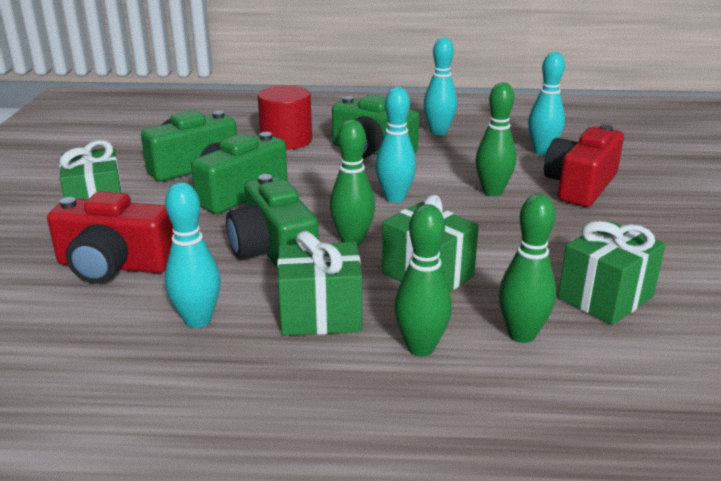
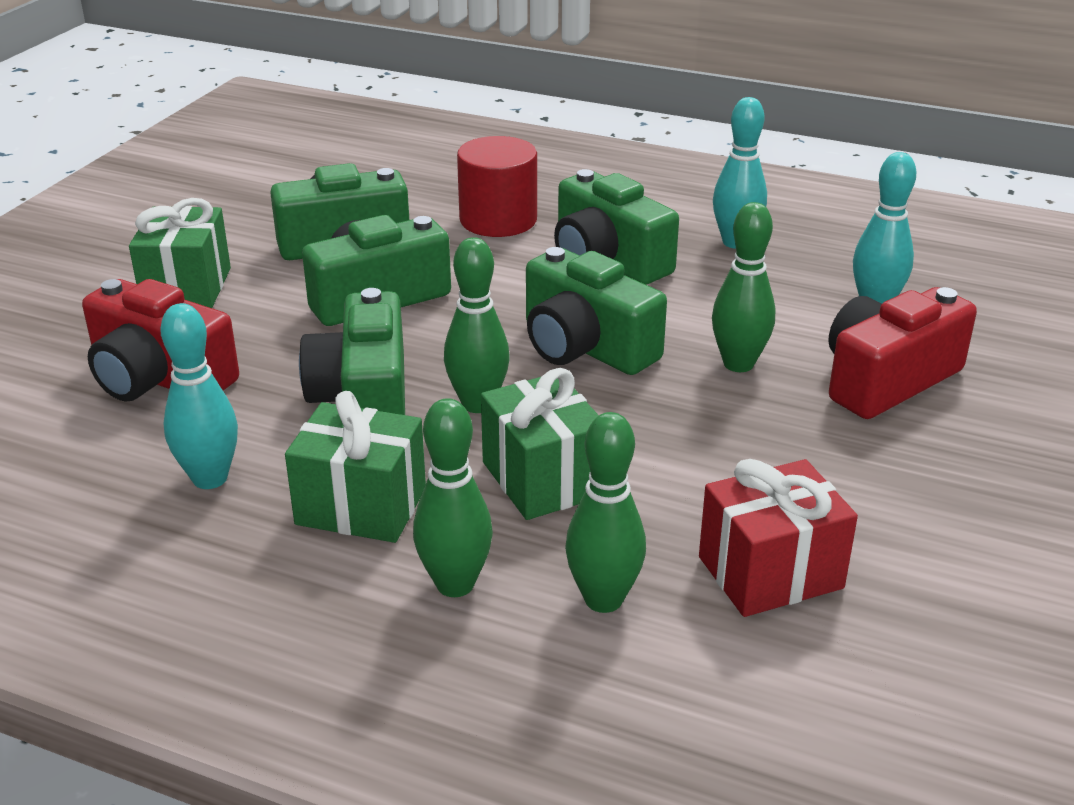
camera: 20 degrees right, 5 degrees up
turquoise bowling pin [375,87,416,203] -> green camera [526,247,667,375]
green gift [558,221,666,325] -> red gift [699,459,858,617]

